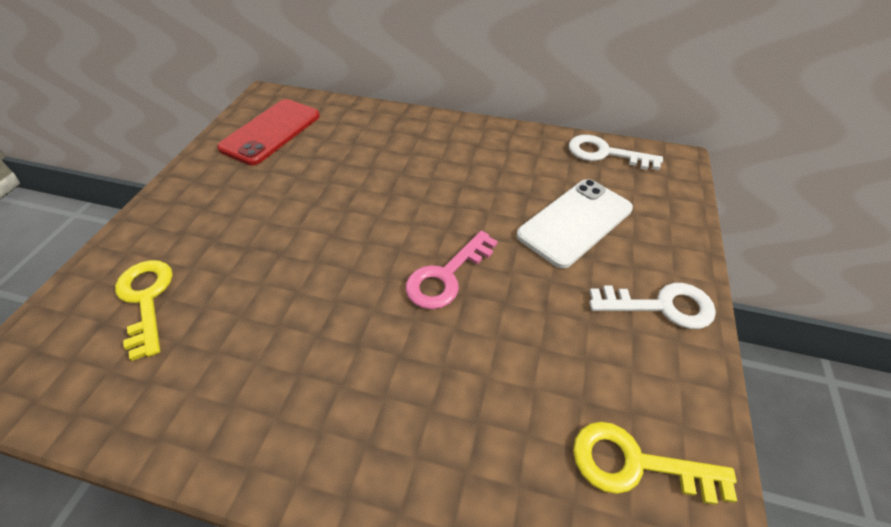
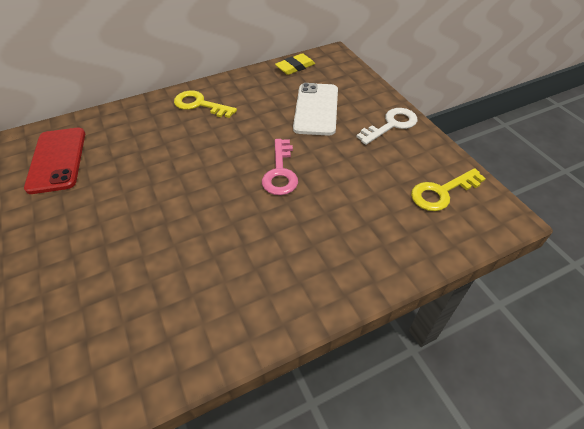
camera: 40 degrees left, 0 degrees up
yellow key [115,260,173,361] -> yellow key moved to [174,91,237,118]
white key [569,135,663,170] -> yellow eraser [275,53,315,75]

